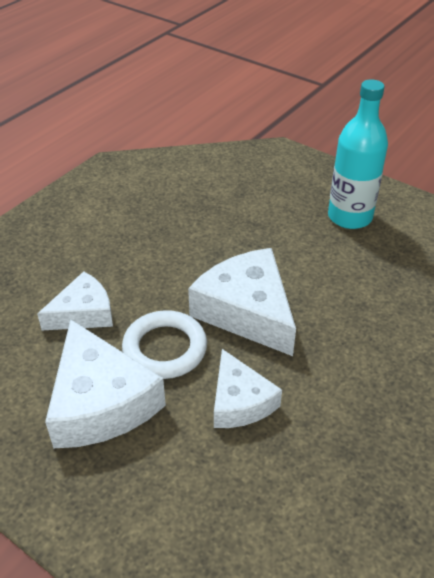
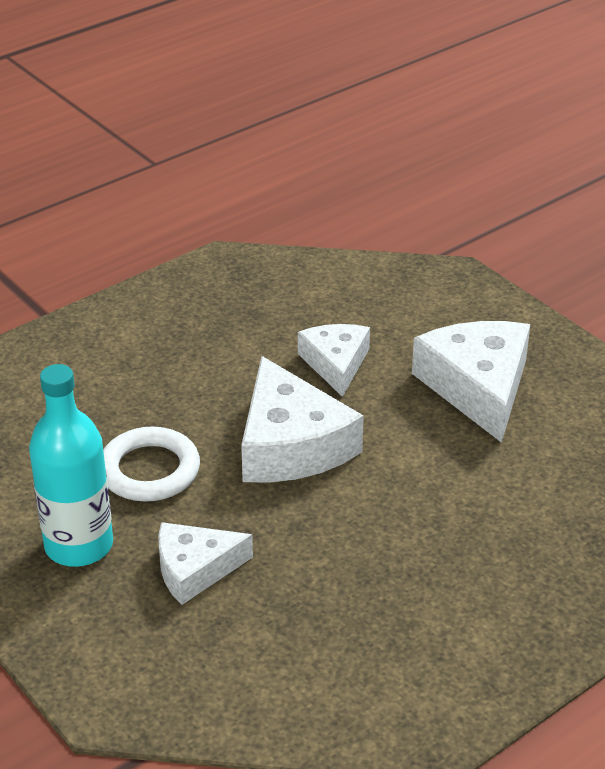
camera: 165 degrees left, 5 degrees down
white cheese [37,271,113,331] -> white cheese moved to [158,522,253,605]
white ring [122,310,207,379] -> white ring moved to [103,427,200,502]

